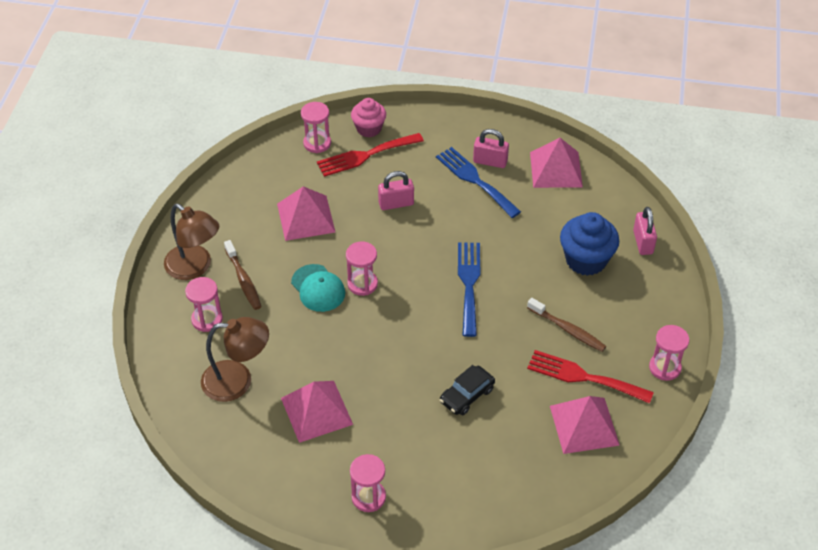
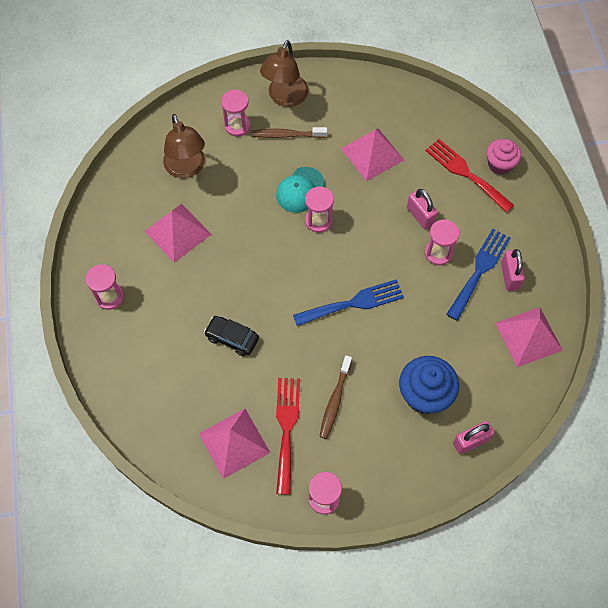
camera: 70 degrees right, 15 degrees up
brown toothbrush [224,240,262,310] -> brown toothbrush turned 45 degrees clockwise [251,127,327,138]
pink hourglass [301,102,331,153] -> pink hourglass moved to [425,220,459,265]

